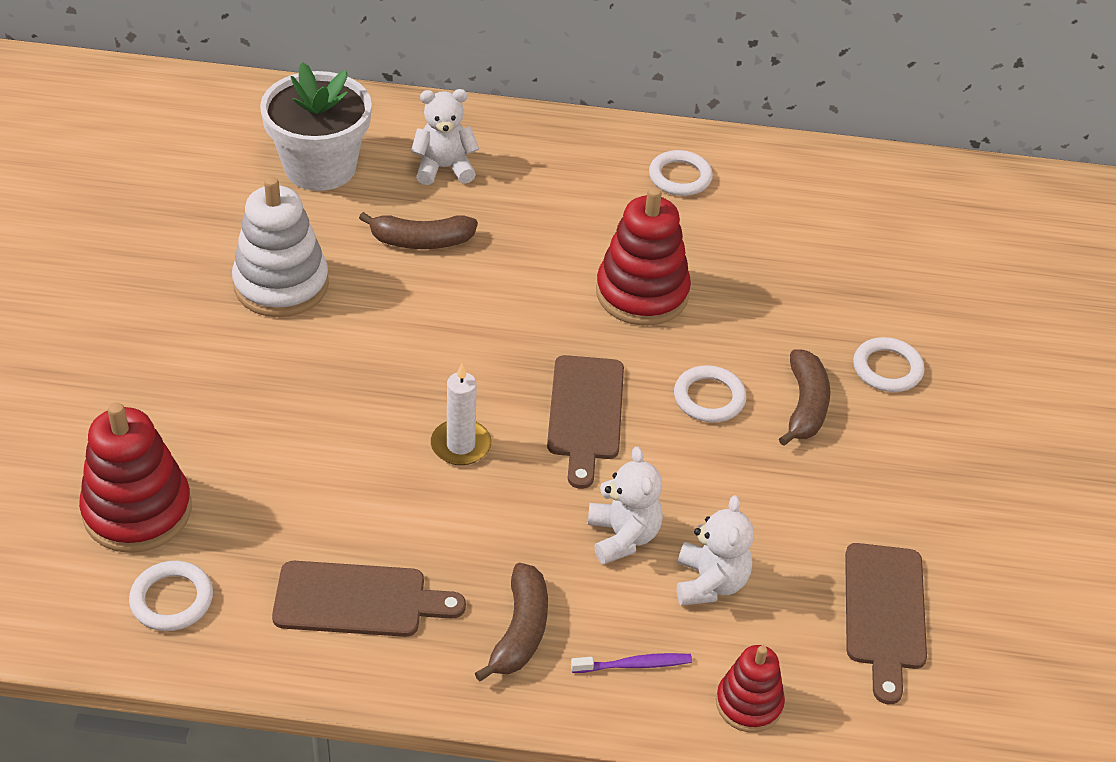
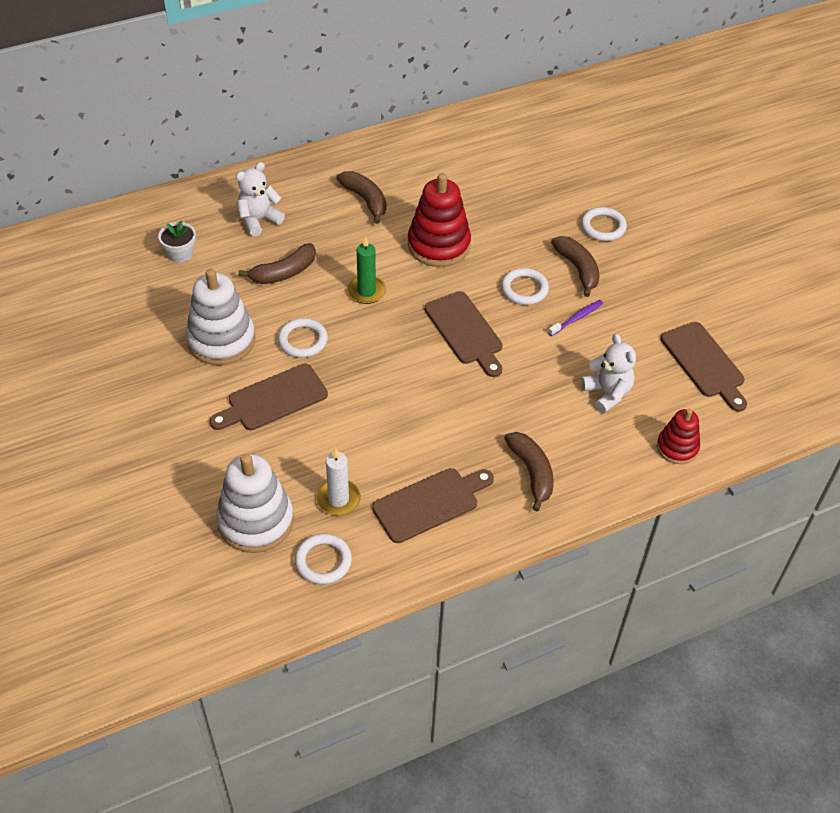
camera: 30 degrees left, 5 degrees up
red stacking toy [79,402,192,553] -> white stacking toy [216,454,294,553]
white flower pot [260,62,372,191] -> white flower pot [158,221,196,263], size x0.47
white candle [431,364,491,465] -> white candle moved to [316,449,361,516]
purple toothbrush [571,653,692,673] -> purple toothbrush moved to [548,300,603,336]
white teddy bear [588,446,663,564] -> none
white ring [649,150,713,196] -> white ring moved to [278,318,328,358]
none -> brown cutting board [209,364,328,430]
none -> brown banana [336,171,386,224]
none -> green candle [347,237,386,304]

